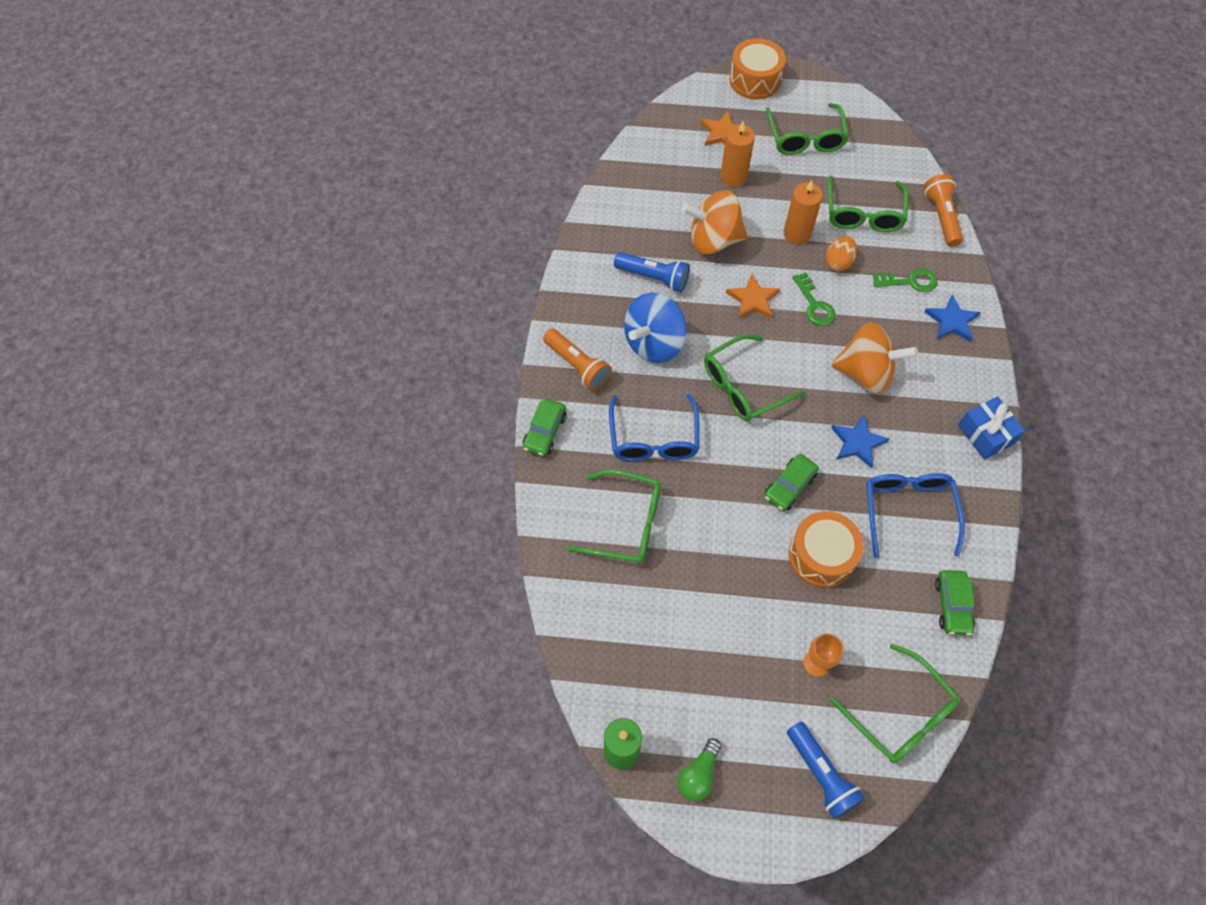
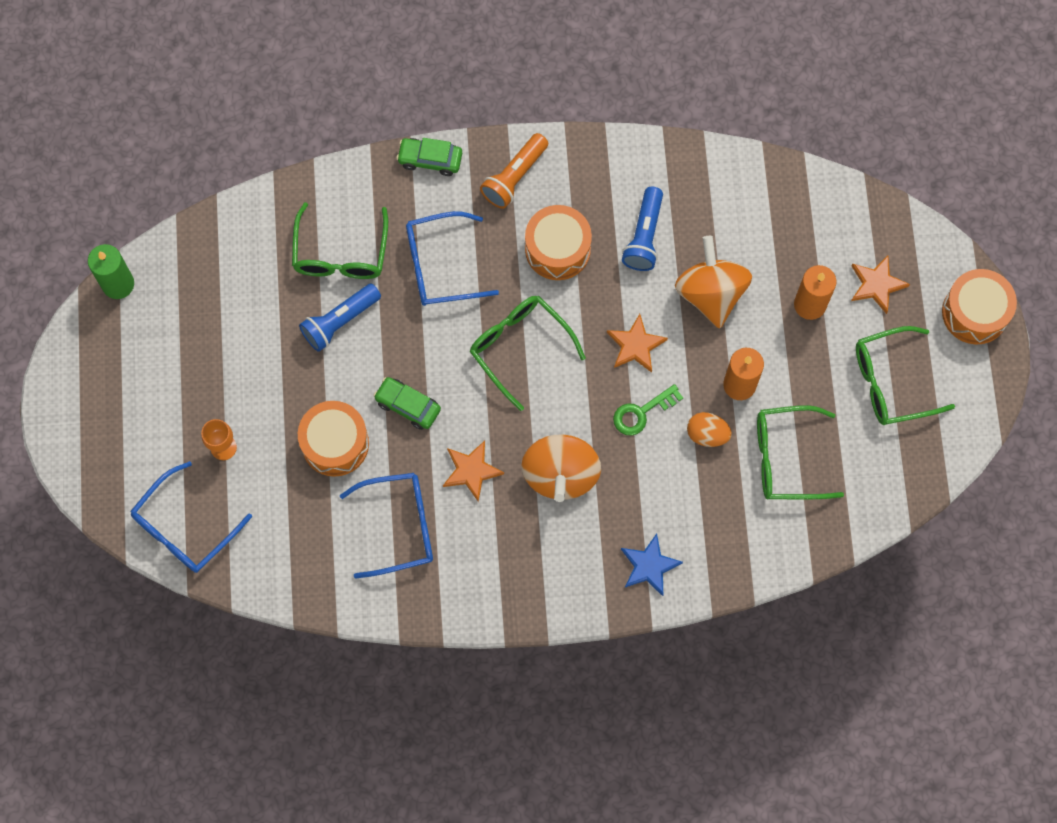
camera: 80 degrees right, 10 degrees up
blue spinning top [624,293,687,363] -> orange drum [525,205,592,280]
green light bulb [677,738,722,801] -> none
blue flashlight [787,722,865,819] -> blue flashlight moved to [299,283,381,352]
green glasses [830,644,960,763] -> blue glasses [130,461,252,573]
blue star [831,415,889,469] -> orange star [443,441,504,502]
green key [873,268,938,292] -> none
orange flashlight [924,174,963,247] -> none
green car [935,570,975,635] -> none
blue gift [958,396,1025,460] -> none

